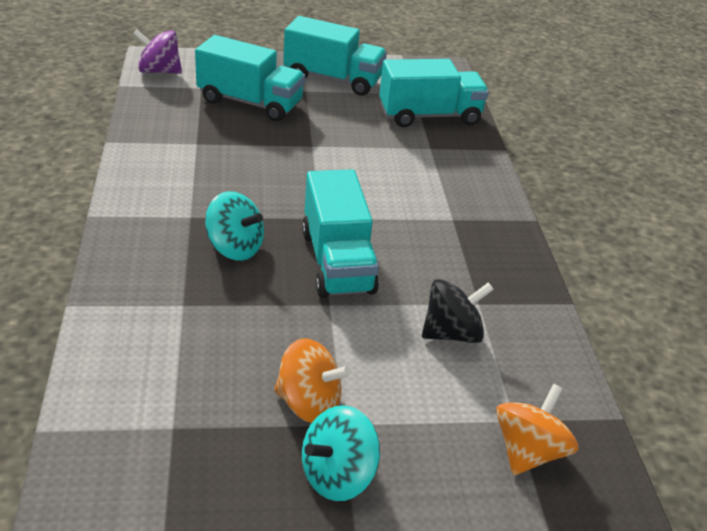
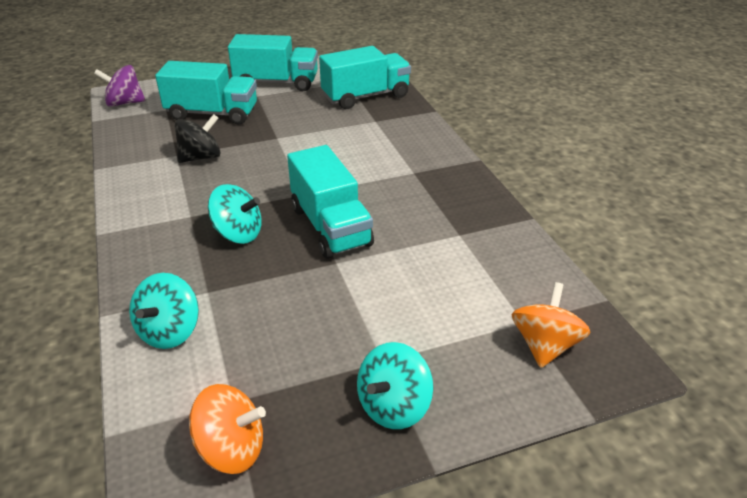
camera: 10 degrees left, 0 degrees up
orange spinning top [274,338,351,423] -> orange spinning top moved to [189,384,266,474]
black spinning top [422,279,494,343] -> black spinning top moved to [174,114,221,163]
none -> turquoise spinning top [129,273,199,349]

